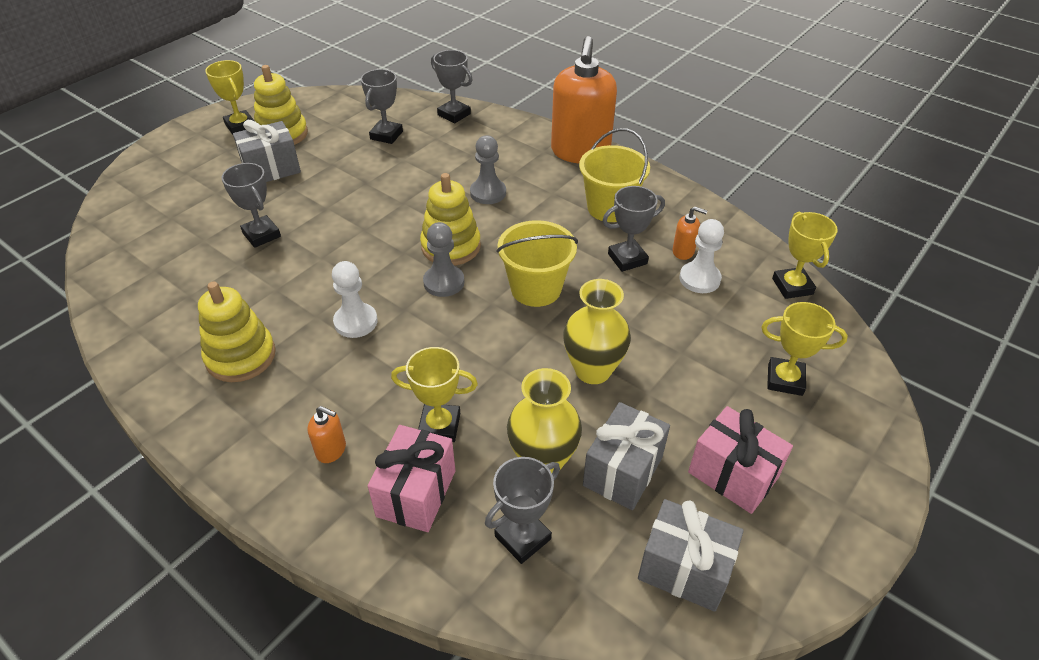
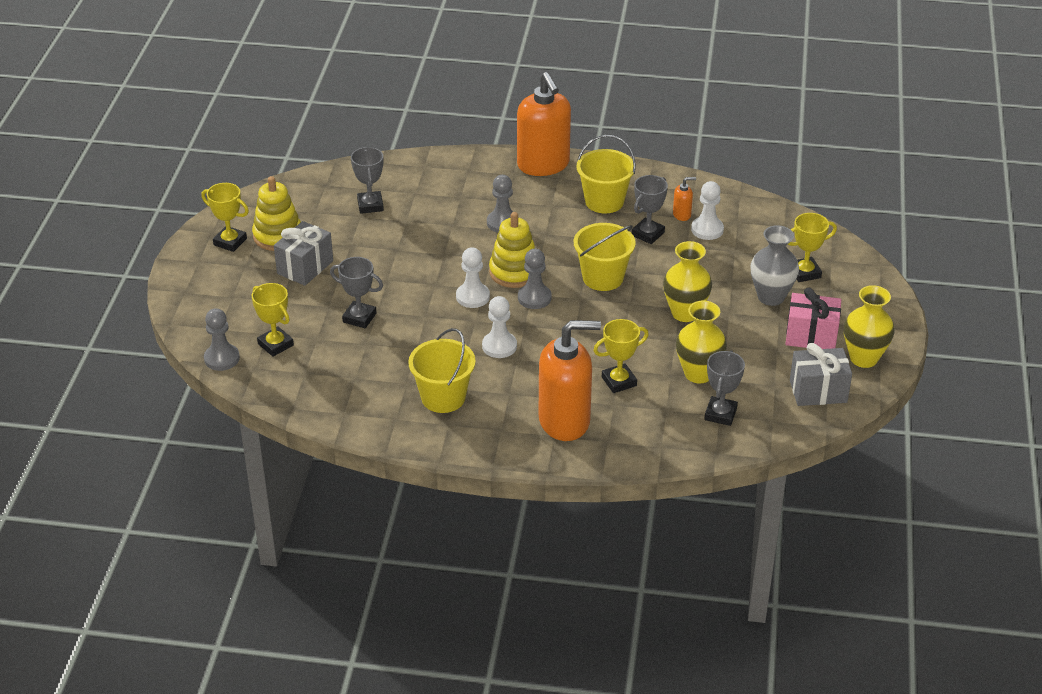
camera: 30 degrees left, 5 degrees down
yellow stacking toy [198,281,276,382] -> yellow bucket [408,328,476,413]
orange soap dispenser [307,406,346,463] -> orange soap dispenser [539,320,601,441], size x2.49
pink gift [368,425,455,532] -> none
grey trophy [431,50,473,124] -> none
grey gift [583,402,670,510] -> none
yellow trophy [772,212,838,299] -> yellow trophy moved to [252,283,294,357]
none -> grey pawn [204,308,240,371]
none -> white pawn [456,247,490,308]
none -> grey vase [751,225,799,306]
none -> yellow vase [844,285,895,368]

